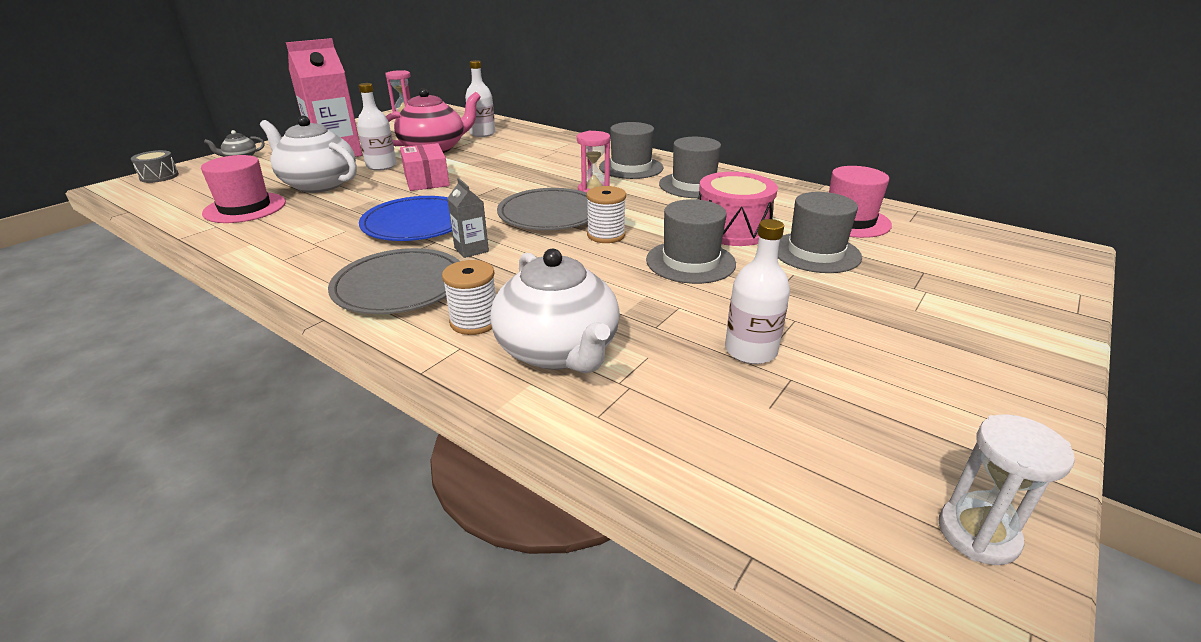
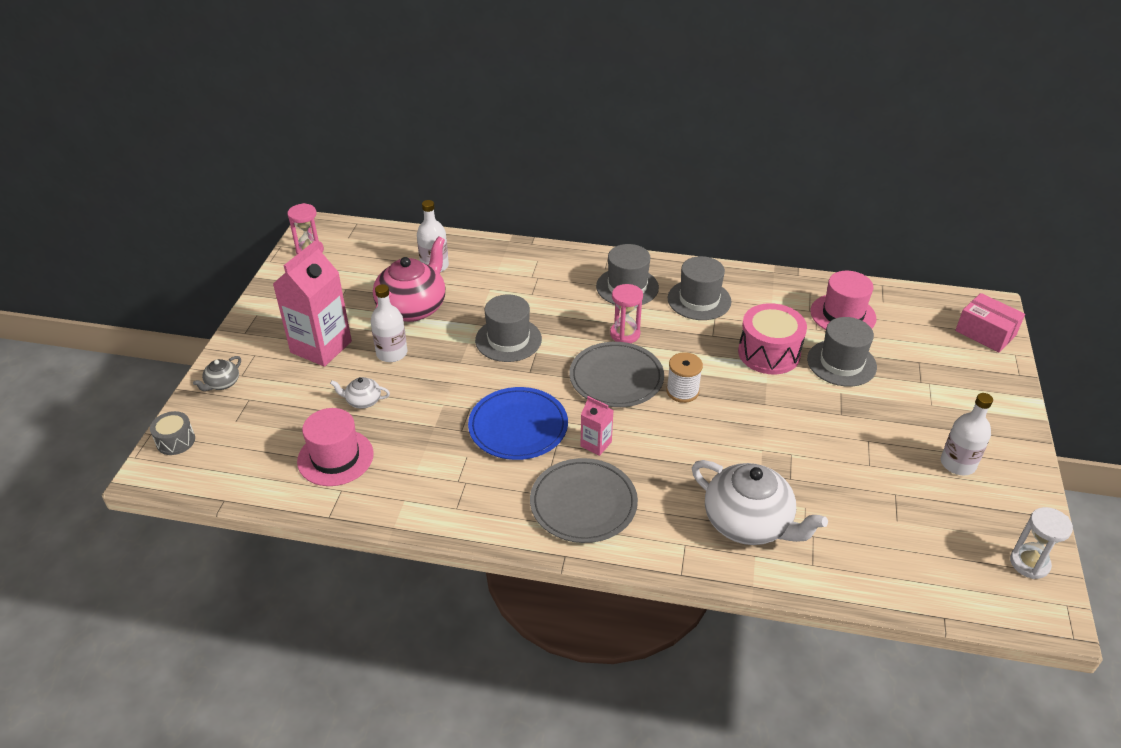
camera: 25 degrees left, 10 degrees up
white teapot [260,116,357,193] -> white teapot [330,377,390,409], size x0.45
pink box [400,143,450,191] -> pink box moved to [955,293,1025,352]
white spool [442,260,496,335] -> none
grey carton [447,178,489,258] -> pink carton [581,396,613,456]
grey hat [646,199,736,284] -> grey hat moved to [475,294,542,362]
white bottle [725,219,790,364] -> white bottle moved to [941,393,993,475]

